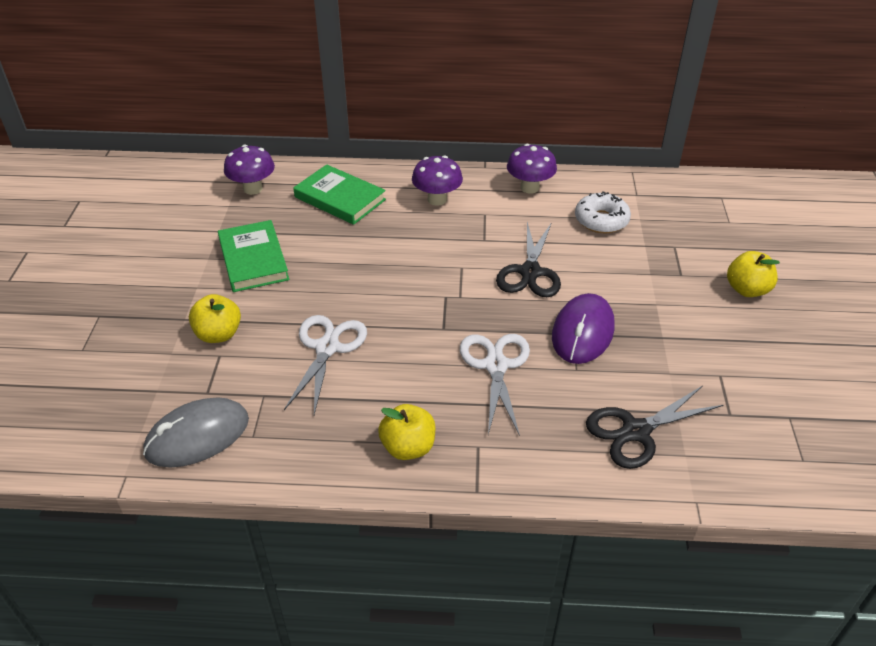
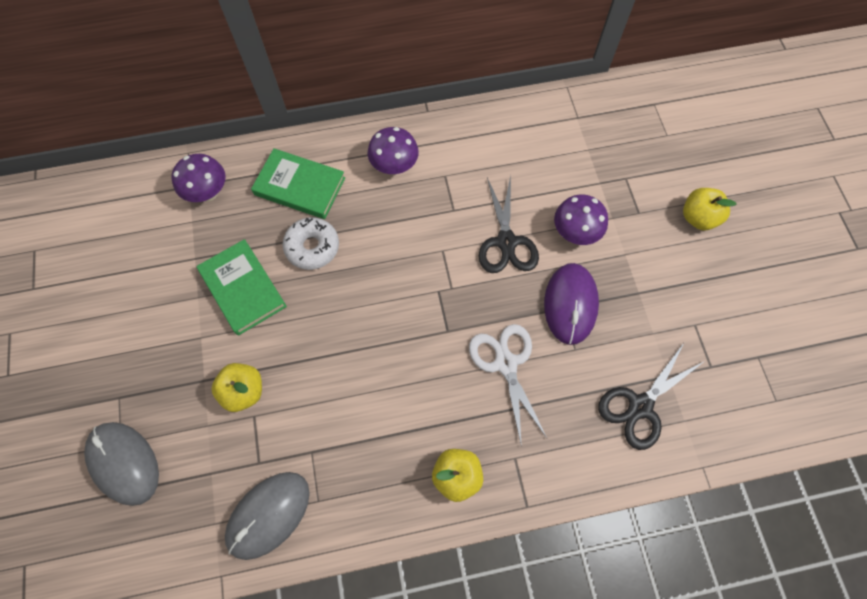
camera: 15 degrees left, 25 degrees up
white scissors [284,315,367,415] -> none
purple mushroom [507,144,557,194] -> purple mushroom moved to [554,194,608,245]
white donut [575,191,631,233] -> white donut moved to [282,217,339,270]
none -> grey mouse [84,422,159,506]

